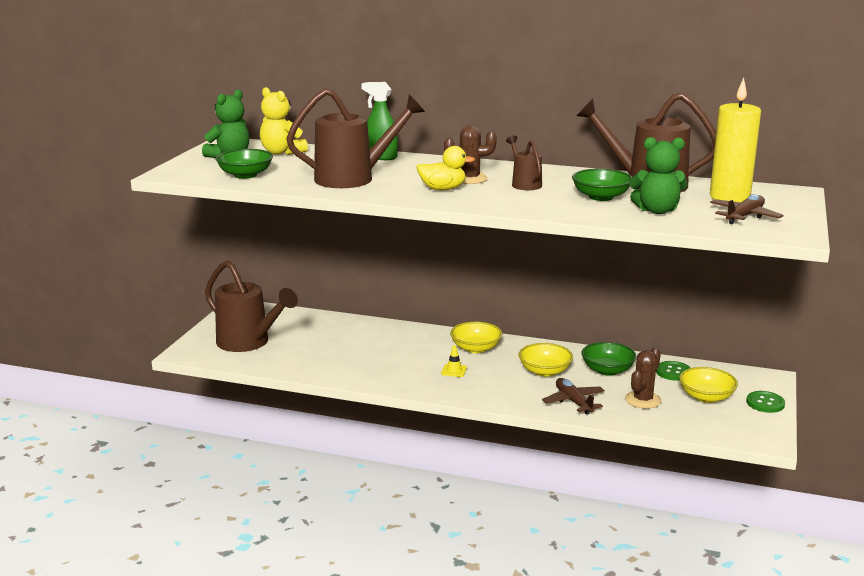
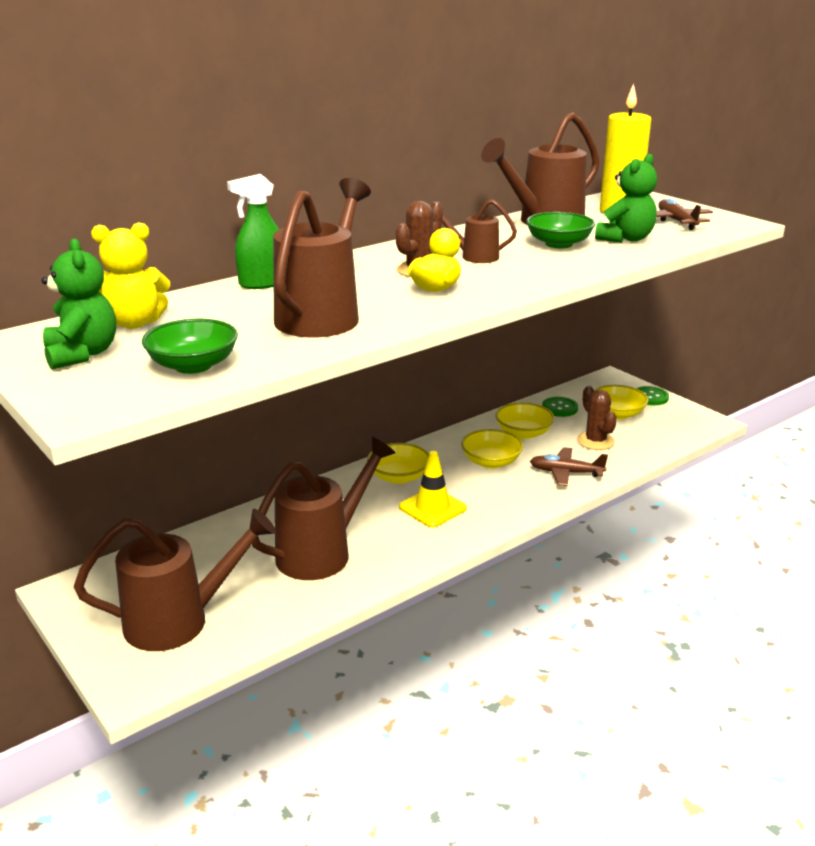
camera: 55 degrees left, 5 degrees up
yellow traffic cone [441,345,467,377] -> yellow traffic cone [399,451,467,527], size x1.85
green bowl [581,342,636,376] -> yellow bowl [495,402,555,439]
none -> brown watering can [252,437,395,580]

